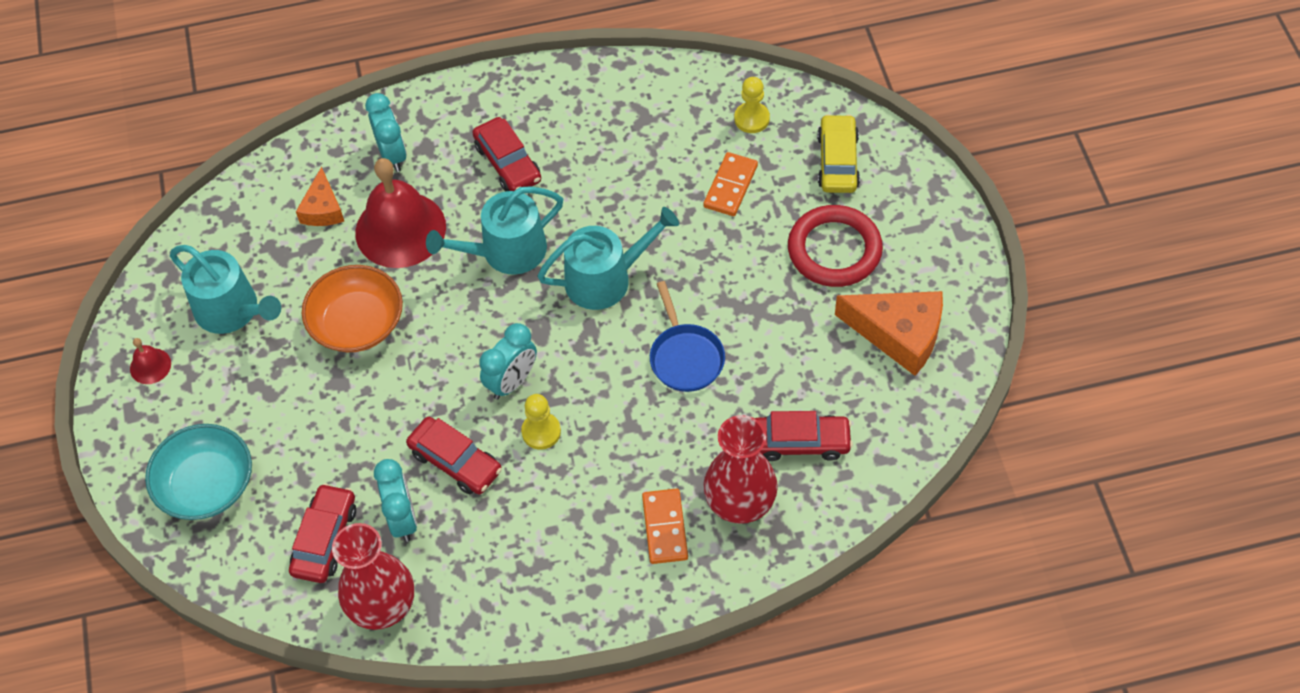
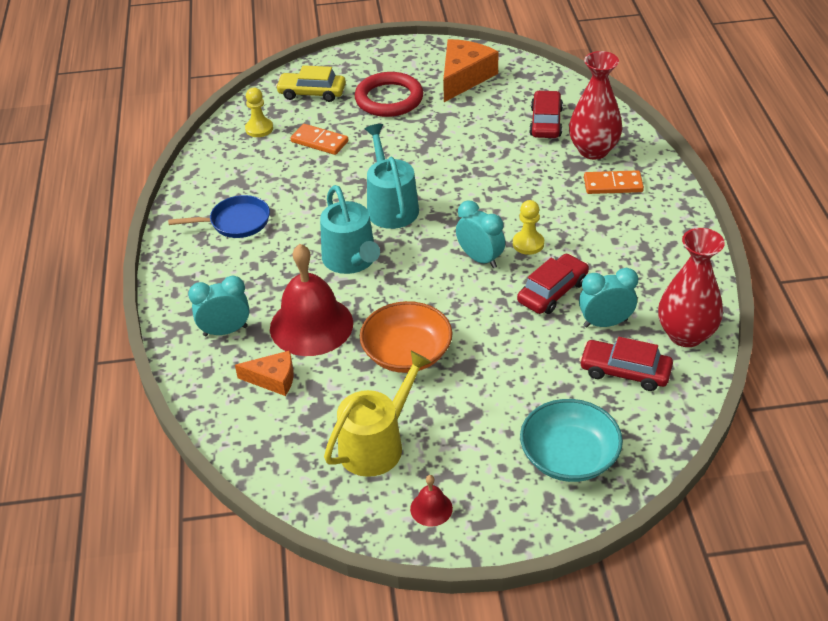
camera: 85 degrees left, 15 degrees down
turquoise watering can [170,245,281,334] -> yellow watering can [324,351,431,477]
red car [472,117,541,191] -> none
blue pan [650,281,725,392] -> blue pan moved to [168,195,270,238]

